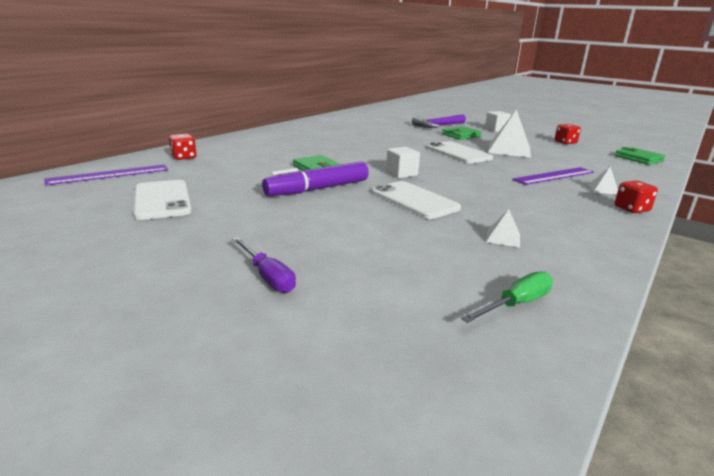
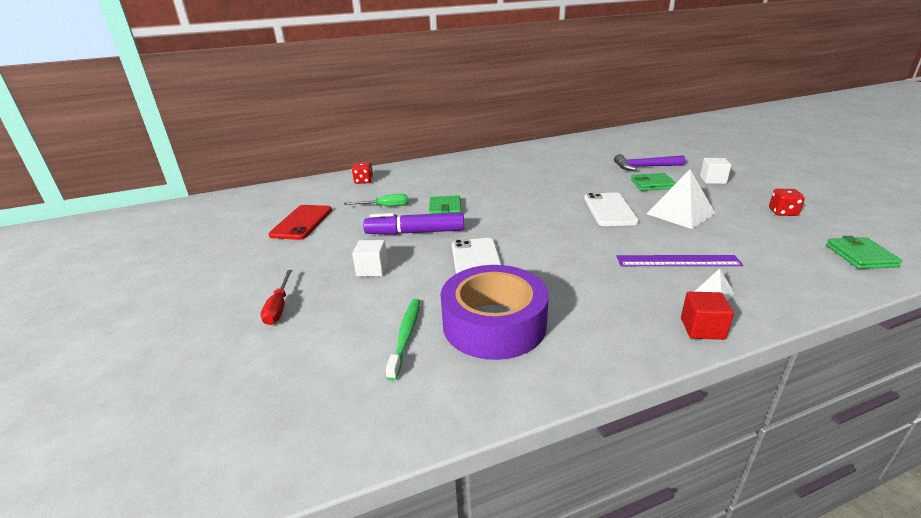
camera: 35 degrees right, 5 degrees up
purple ruler [44,165,168,186] -> none
white phone [134,180,192,220] -> red phone [269,205,332,240]
purple screwdriver [232,237,296,293] -> red screwdriver [260,270,292,325]
white cube [386,147,420,178] -> white cube moved to [352,240,388,276]
green screwdriver [461,271,553,323] -> green screwdriver moved to [344,194,408,206]
white pyramid [486,209,520,247] -> purple tape [441,265,549,360]
red dice [615,180,658,213] -> red cube [681,292,734,340]
none -> green toothbrush [386,299,420,381]

